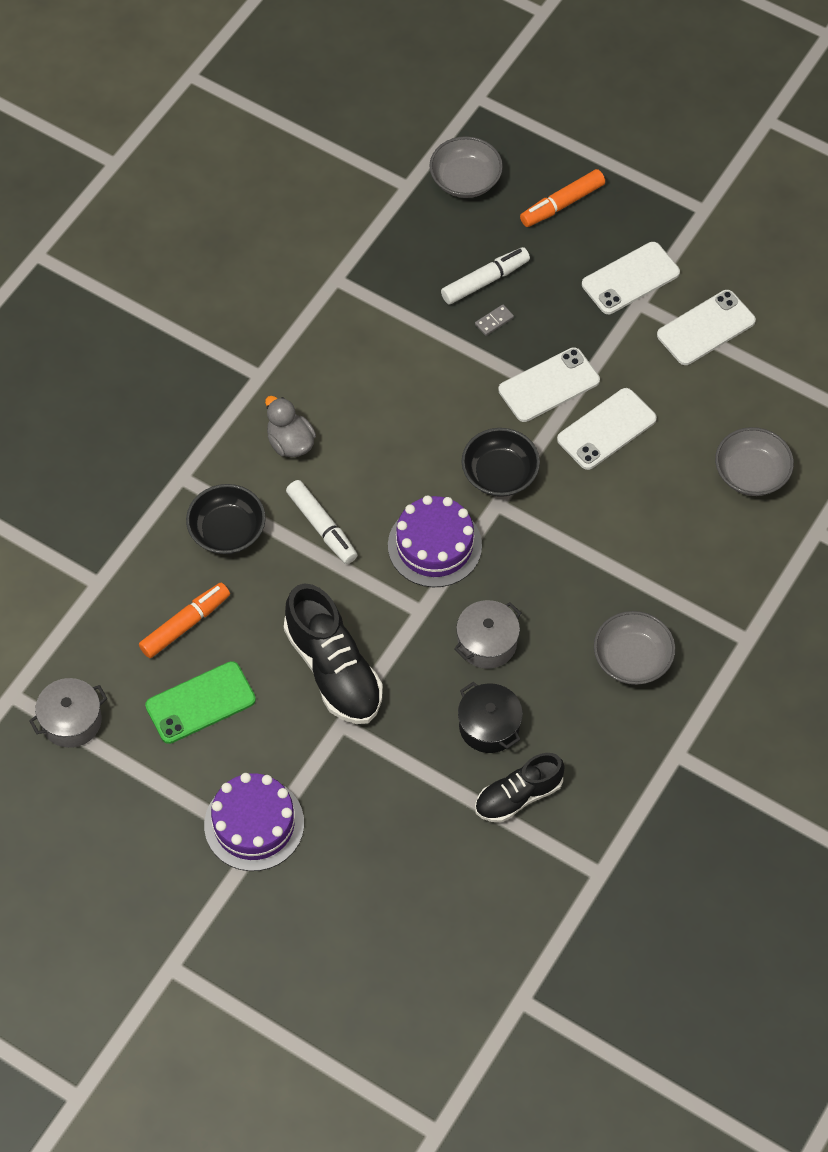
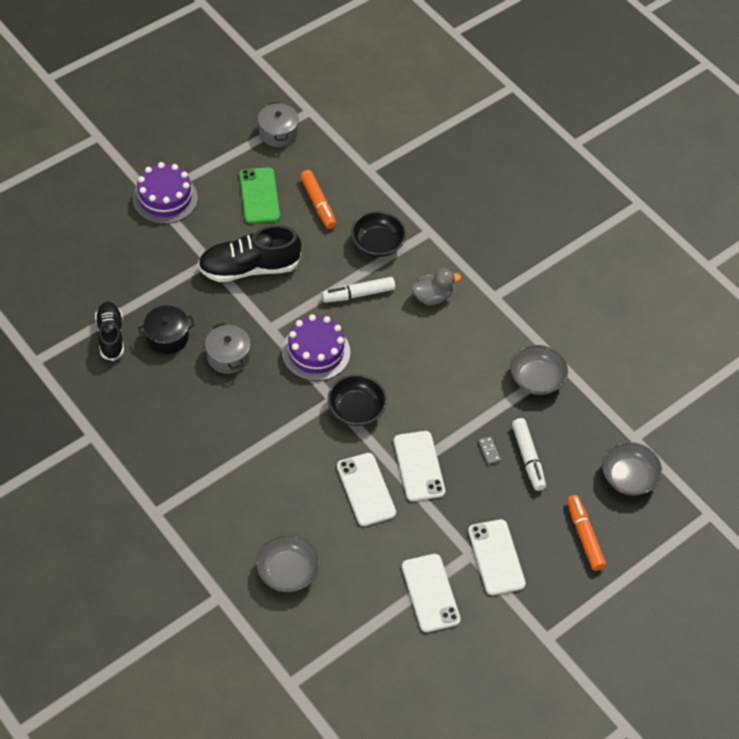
camera: 105 degrees right, 5 degrees down
grey bowl [594,611,675,685] -> grey bowl moved to [510,345,568,395]

